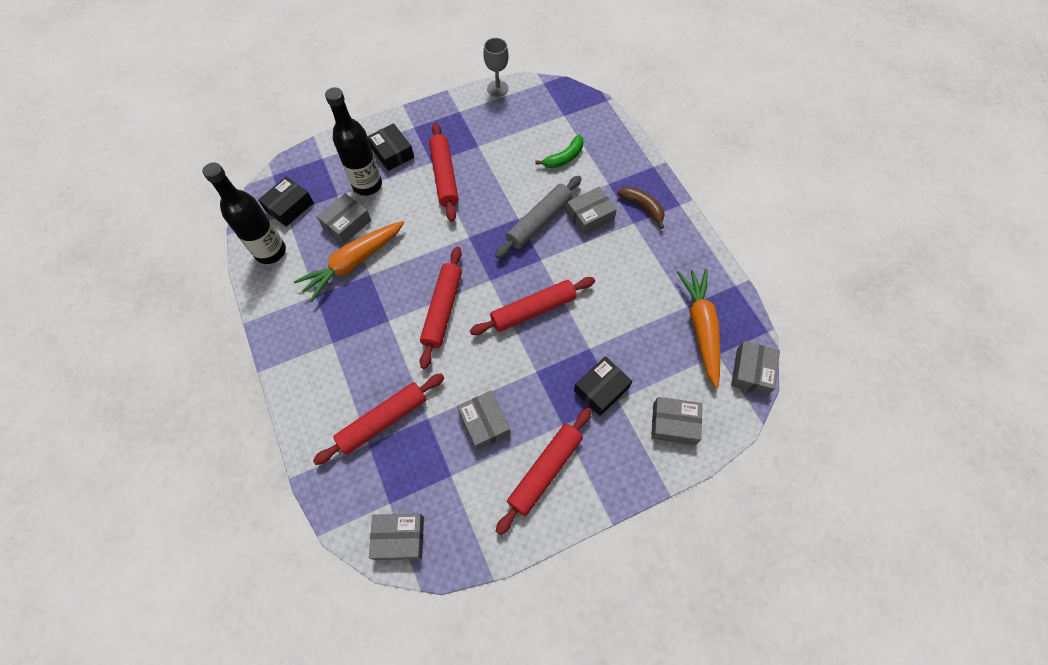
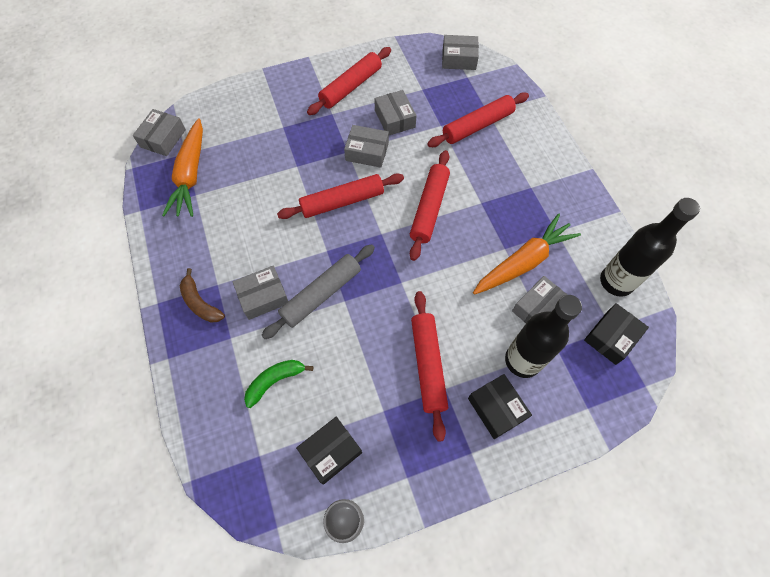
camera: 175 degrees left, 0 degrees up
black box [574,356,632,416] -> black box moved to [296,417,362,485]
grey box [651,397,702,445] -> grey box moved to [344,125,389,168]

